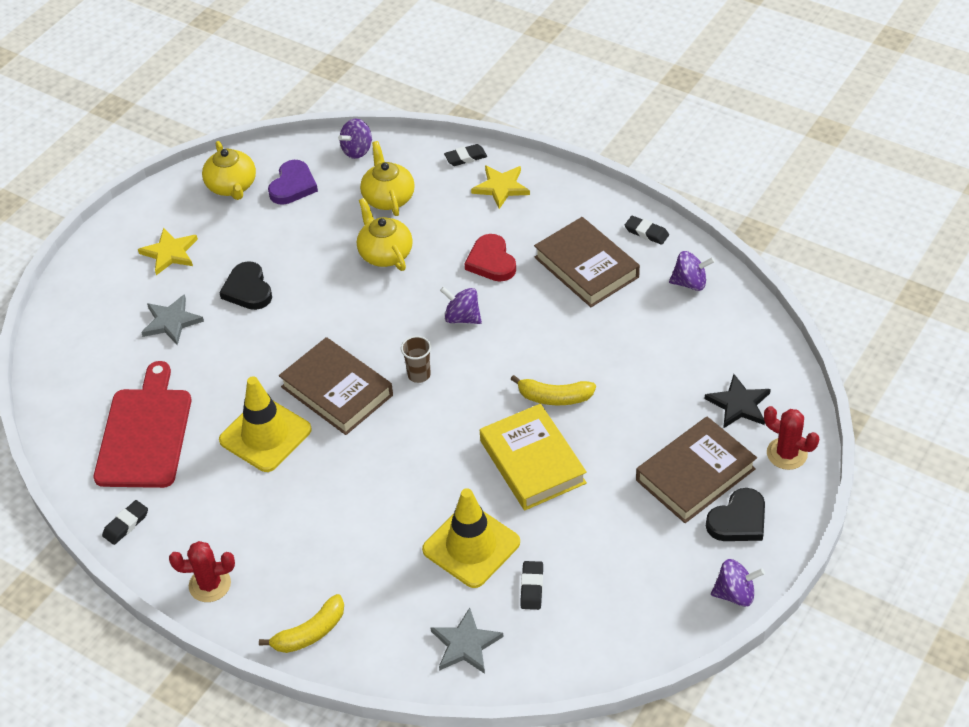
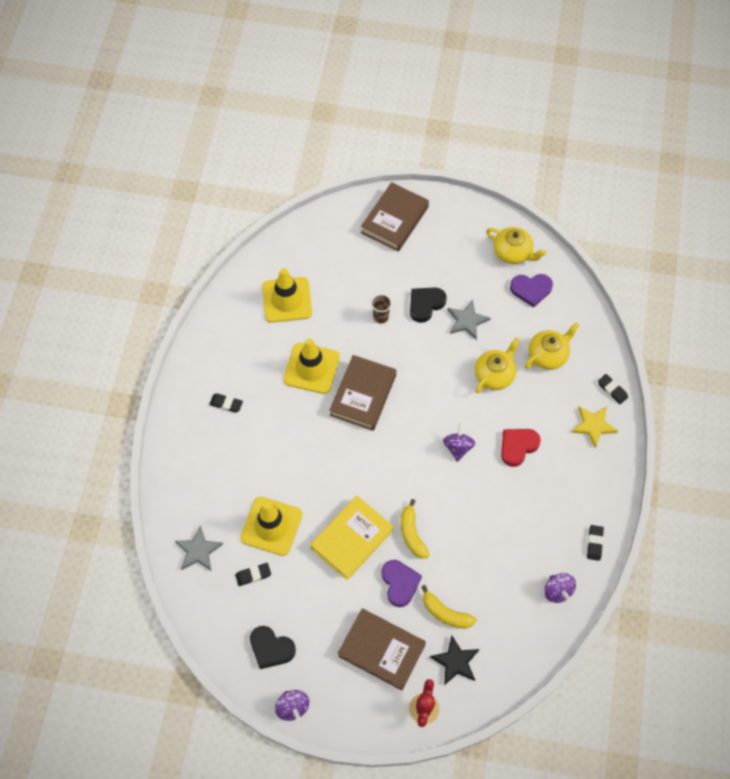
camera: 65 degrees right, 15 degrees up
red cutting board [94,361,191,488] -> yellow traffic cone [262,268,312,323]
black eraser [102,500,148,545] -> black eraser moved to [209,393,243,412]
yellow star [138,228,198,275] -> none
grey star [141,294,204,345] -> grey star moved to [448,300,491,340]
red cactus [169,541,235,602] -> none
yellow teapot [202,141,256,200] -> yellow teapot turned 105 degrees counterclockwise [486,227,547,264]
yellow banana [259,594,344,653] -> yellow banana moved to [421,585,477,629]
purple spinning top [338,119,372,159] -> none
brown cup [401,336,431,383] -> brown cup moved to [371,294,392,324]
brown book [534,217,640,307] -> brown book moved to [361,182,429,252]
black heart [706,488,765,541] -> black heart moved to [250,626,296,669]
none -> purple heart [381,560,422,607]

